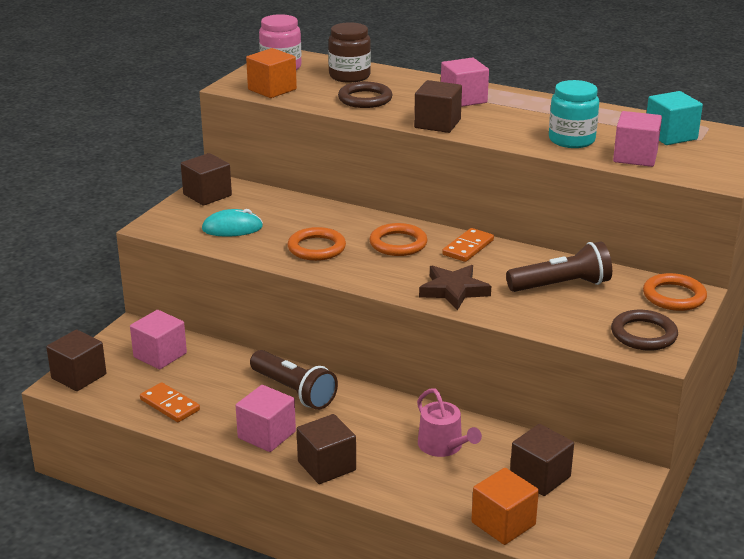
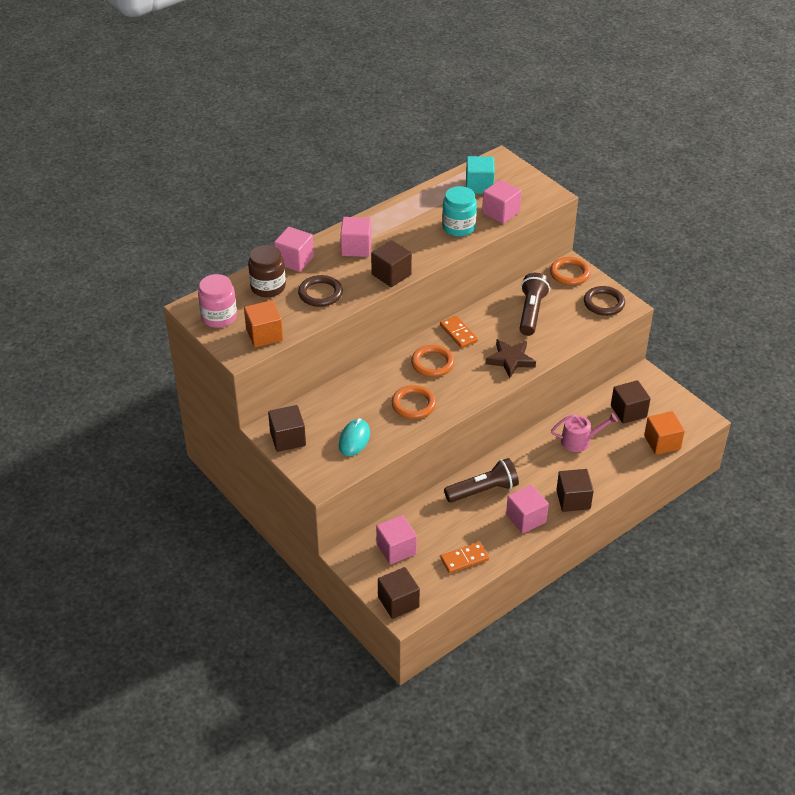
camera: 65 degrees left, 15 degrees up
none -> pink cube [274,227,314,272]

